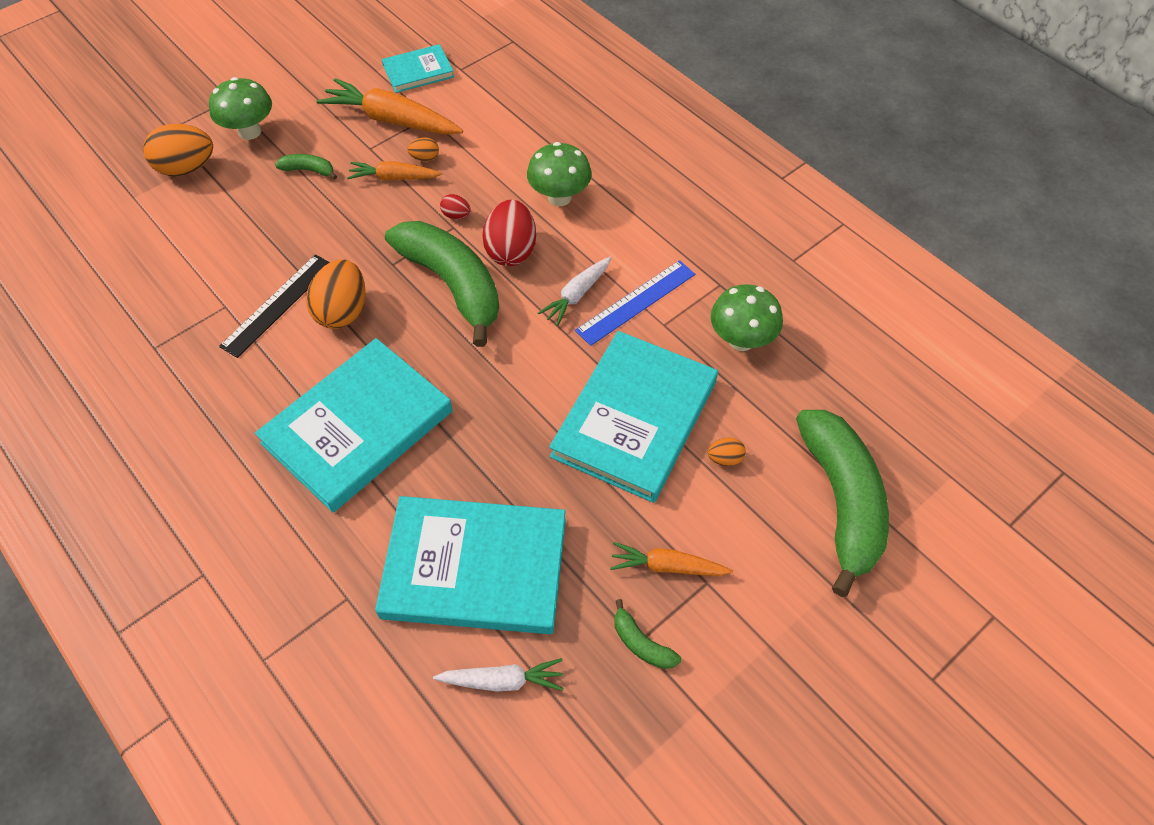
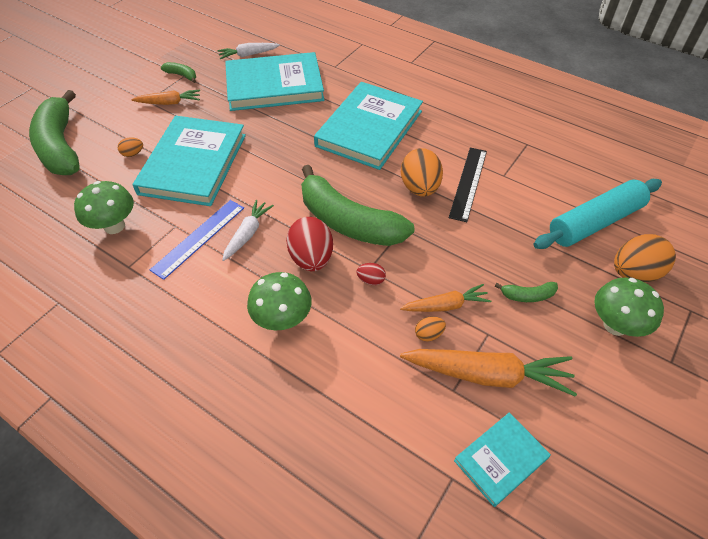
camera: 165 degrees right, 5 degrees down
none -> turquoise rolling pin [533,179,662,249]

